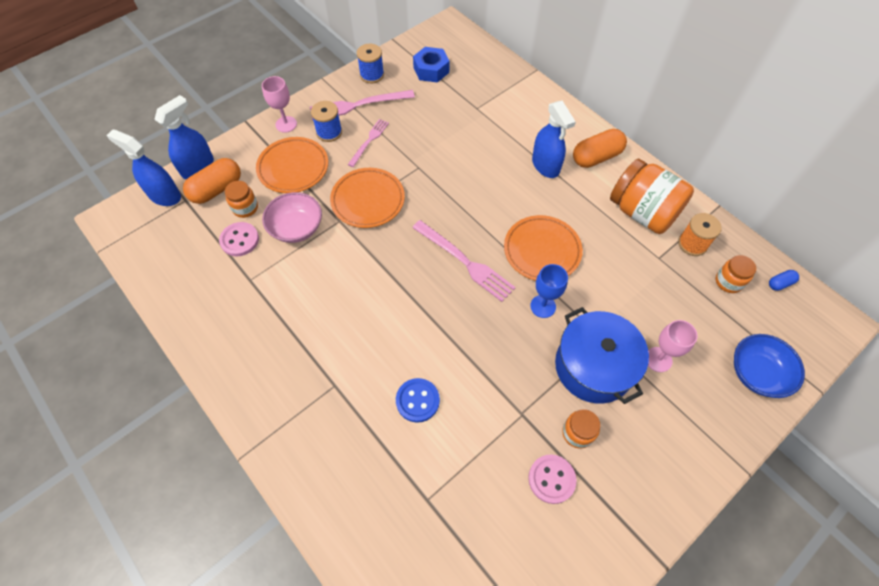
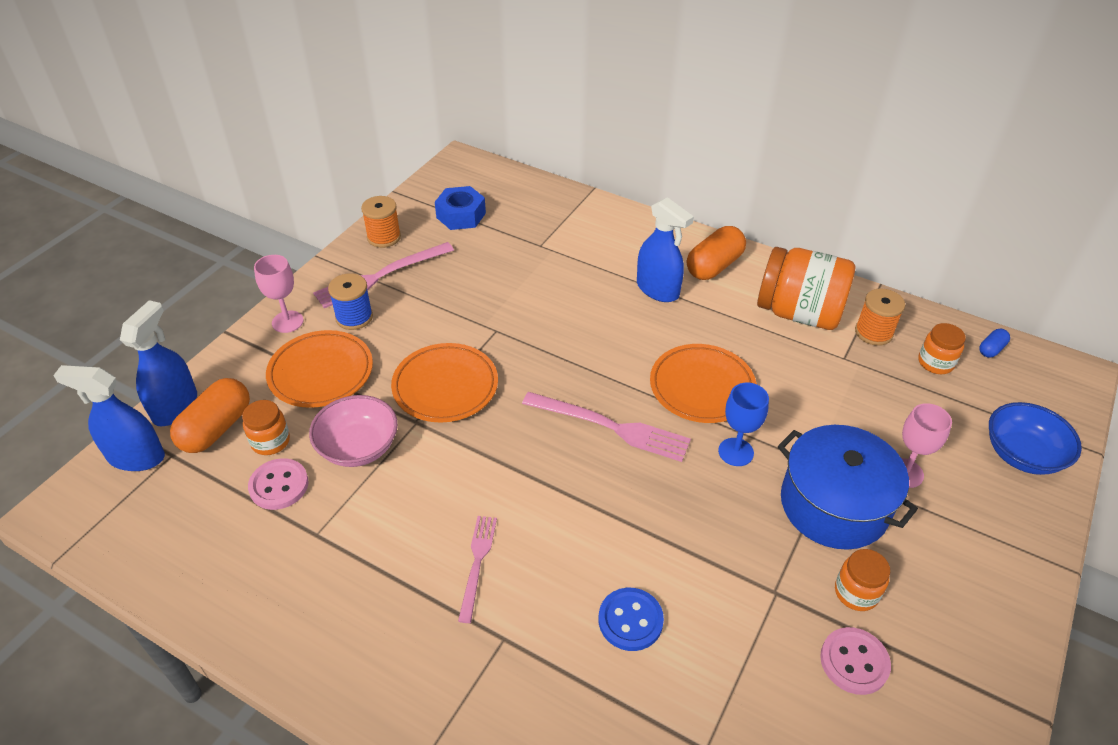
camera: 20 degrees left, 15 degrees down
pink fork [347,119,389,167] -> pink fork moved to [458,516,497,623]
blue spool [357,43,384,83] -> orange spool [361,196,401,248]

